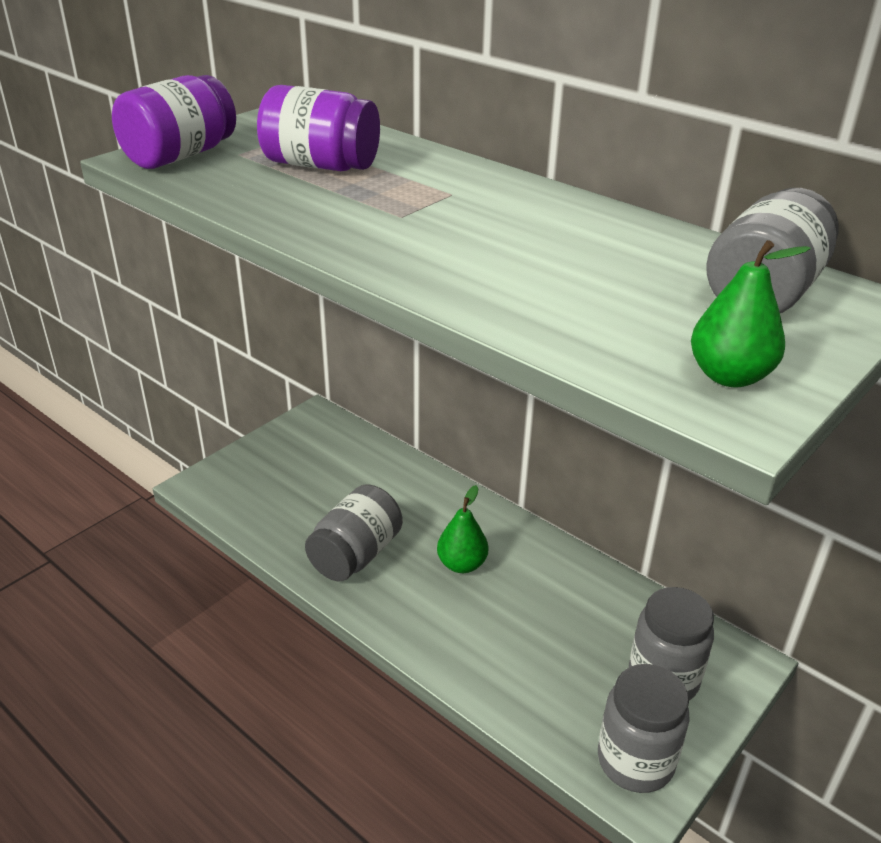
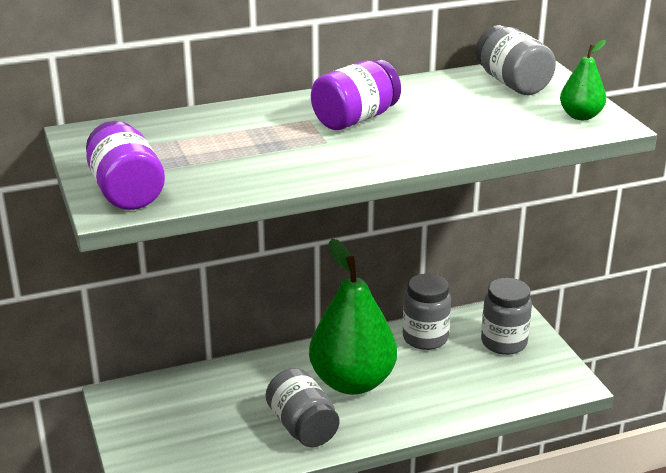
camera: 60 degrees left, 5 degrees down
purple jar [257,85,380,171] -> purple jar moved to [311,59,401,130]
green pear [437,485,488,573] -> green pear [309,239,397,395], size x2.20
grey jar [598,664,689,793] -> grey jar moved to [403,273,451,350]

